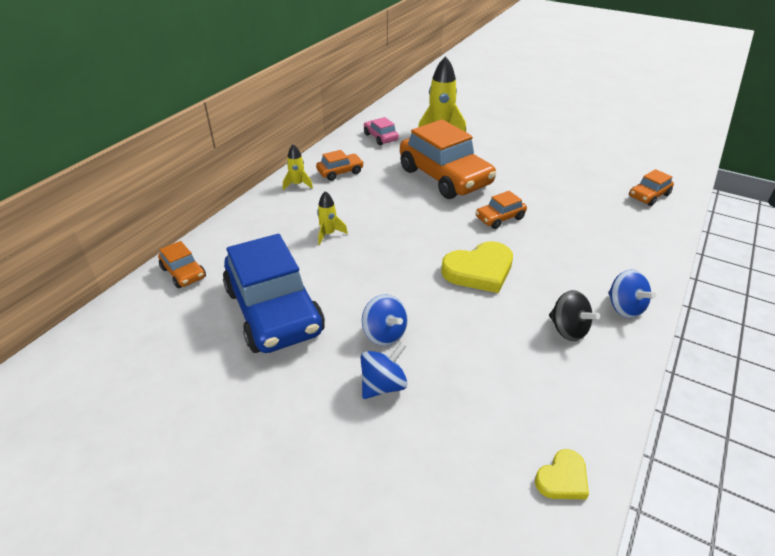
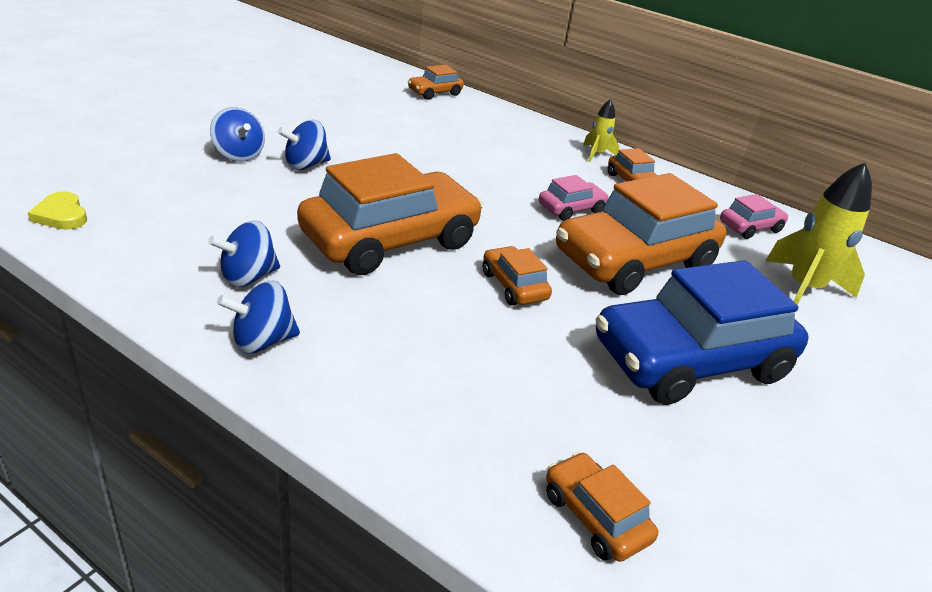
camera: 90 degrees right, 5 degrees down
blue car [223,234,325,353] -> blue car moved to [596,260,809,405]
yellow rocket [317,191,348,245] -> none
yellow heart [441,241,513,293] -> orange car [297,153,483,275]
black spinning top [549,290,600,341] -> blue spinning top [208,221,280,287]
none -> pink car [539,175,609,221]

